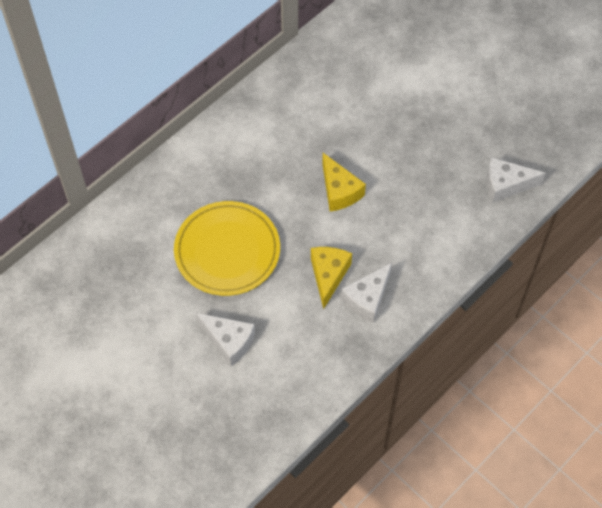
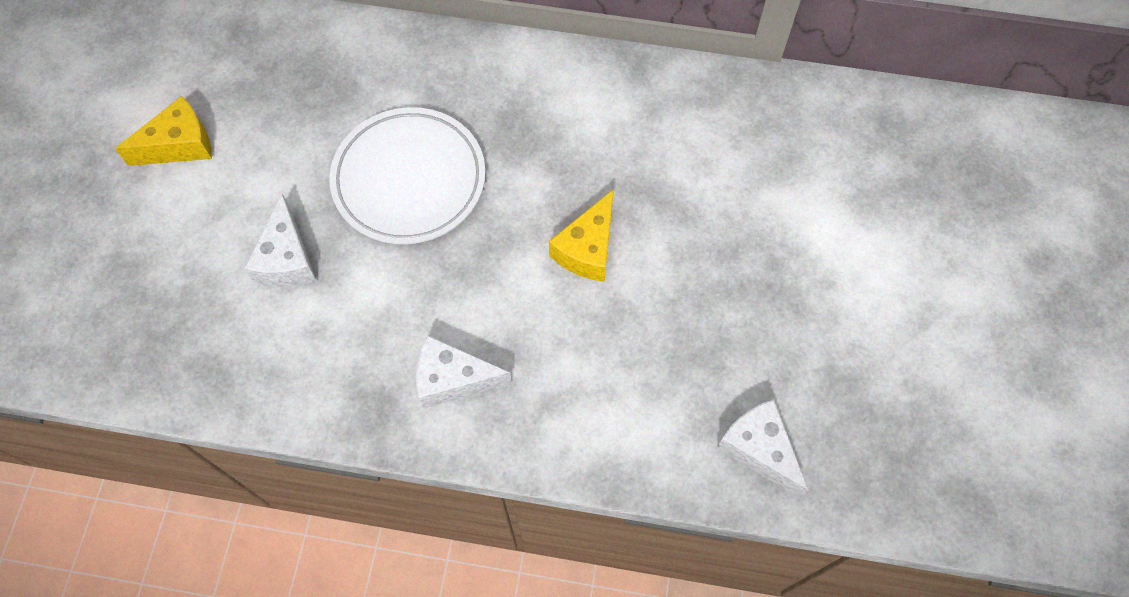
camera: 55 degrees right, 5 degrees up
yellow plate [174,201,280,296] -> white plate [329,107,486,244]
yellow cheese [311,247,352,310] -> yellow cheese moved to [115,96,212,166]

